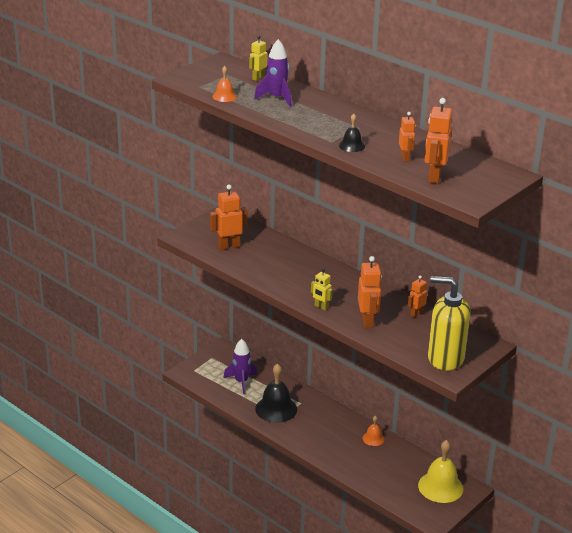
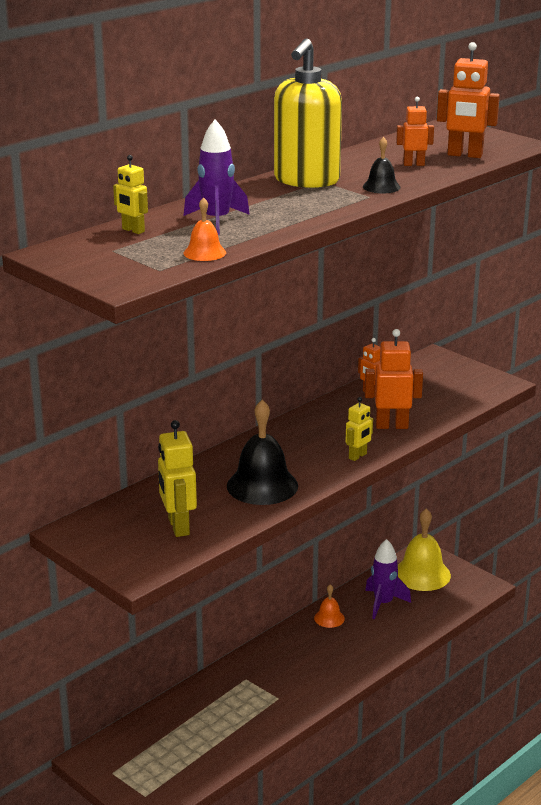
camera: 85 degrees left, 5 degrees down
orange robot [210,184,247,250] -> yellow robot [158,420,197,537]
purple rocket [223,339,257,394] -> purple rocket moved to [365,539,411,619]
black bell [255,363,297,423] -> black bell moved to [227,400,298,505]
yellow soap dispenser [428,276,471,371] -> yellow soap dispenser moved to [274,39,342,188]

